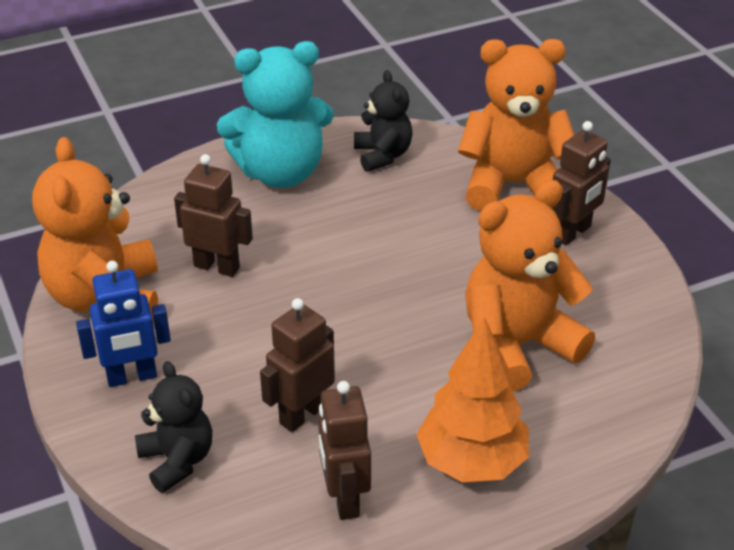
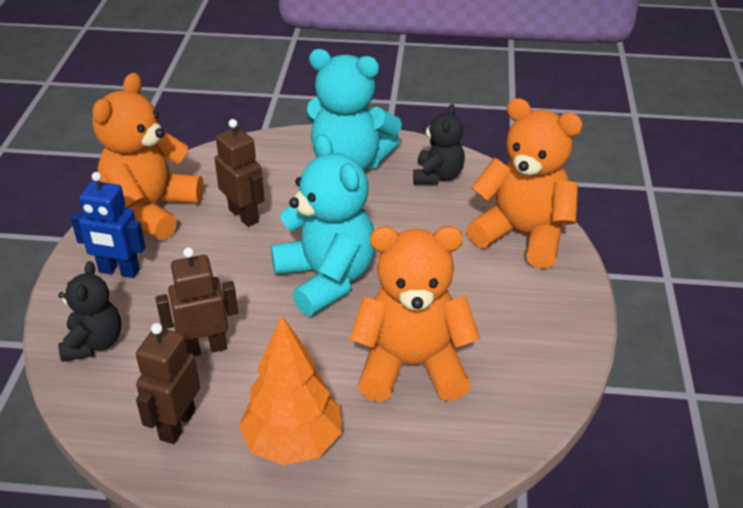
camera: 30 degrees right, 0 degrees up
brown robot [552,121,611,245] -> none
none -> turquoise teddy bear [271,134,375,316]

